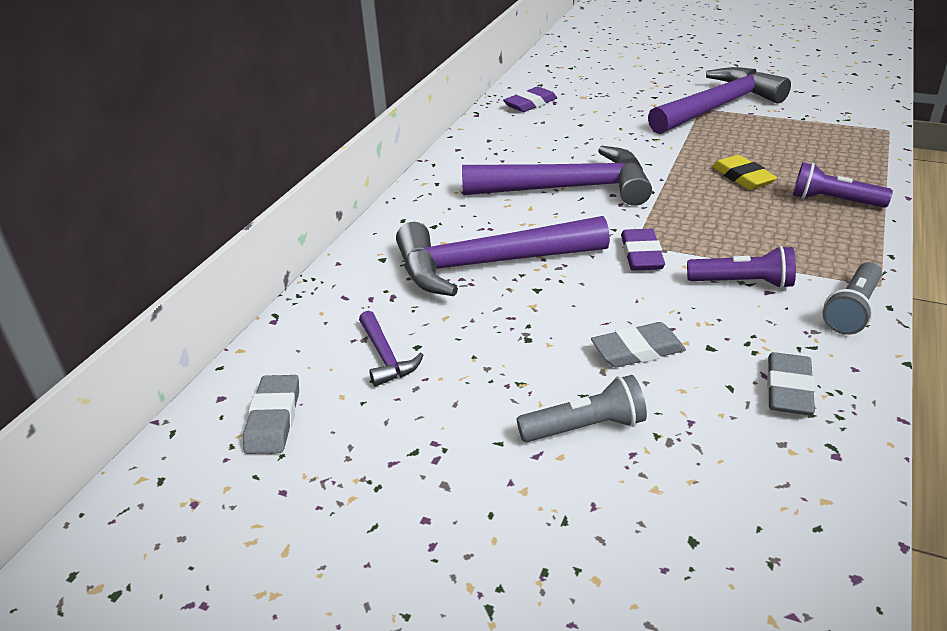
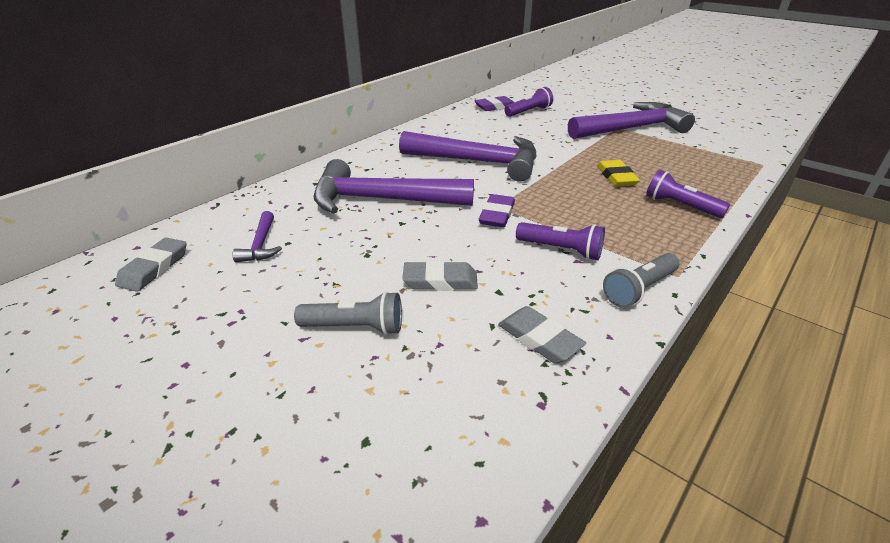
camera: 15 degrees right, 0 degrees up
grey eraser [767,352,815,415] -> grey eraser turned 75 degrees counterclockwise [498,306,586,363]
none -> purple flashlight [505,87,553,117]

